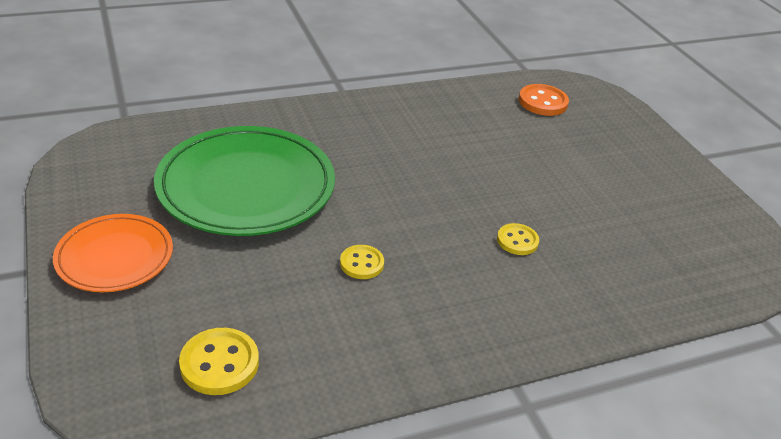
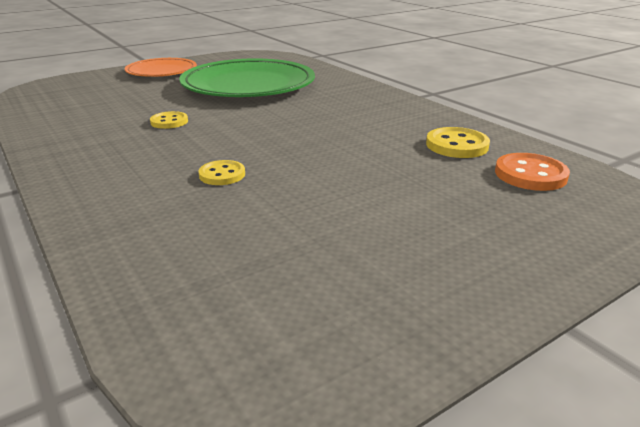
camera: 80 degrees right, 10 degrees down
yellow button [179,328,259,395] -> yellow button moved to [426,127,490,158]

